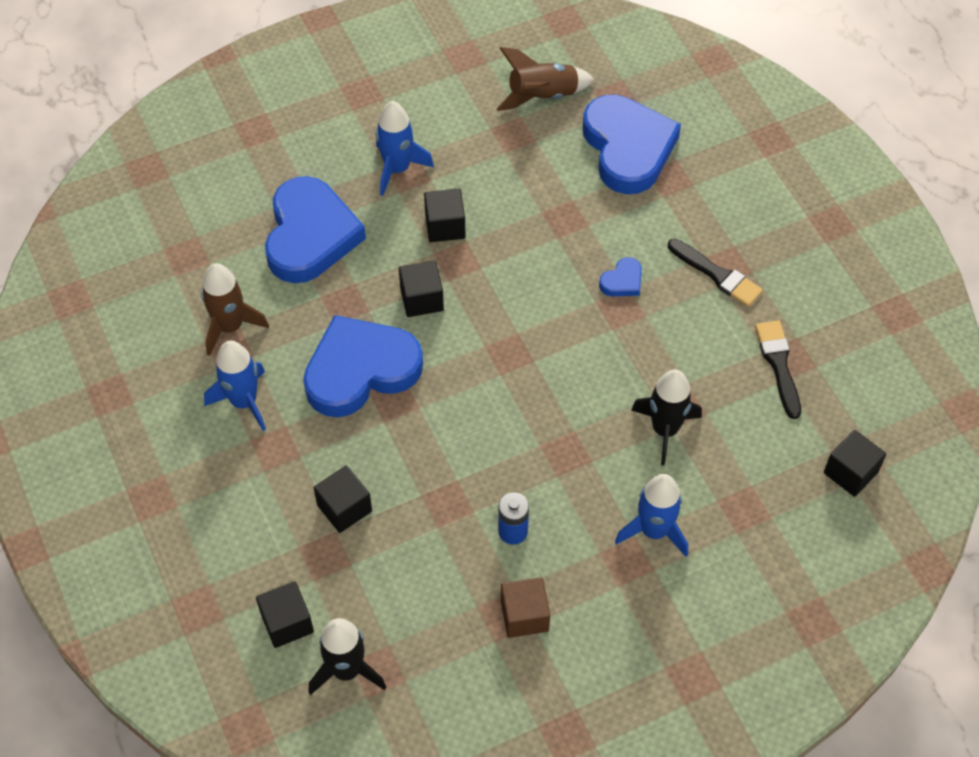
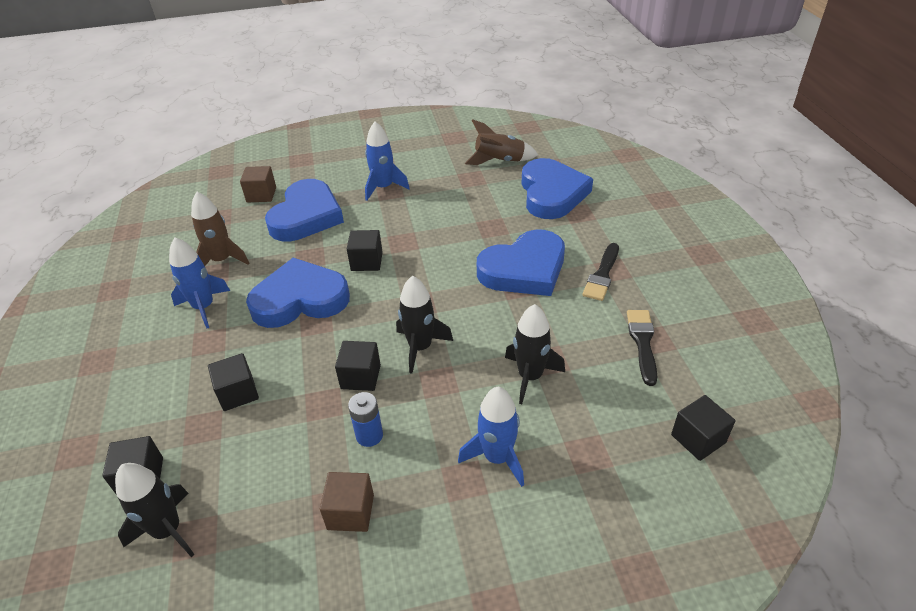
camera: 15 degrees right, 15 degrees down
black cube [424,189,465,242] -> black cube moved to [335,341,381,391]
blue heart [599,257,642,296] -> blue heart [477,230,565,296], size x2.43
black brush [668,239,763,307] -> black brush turned 60 degrees clockwise [582,243,619,301]
none -> brown cube [240,166,276,203]
none -> black rocket [396,276,453,374]

